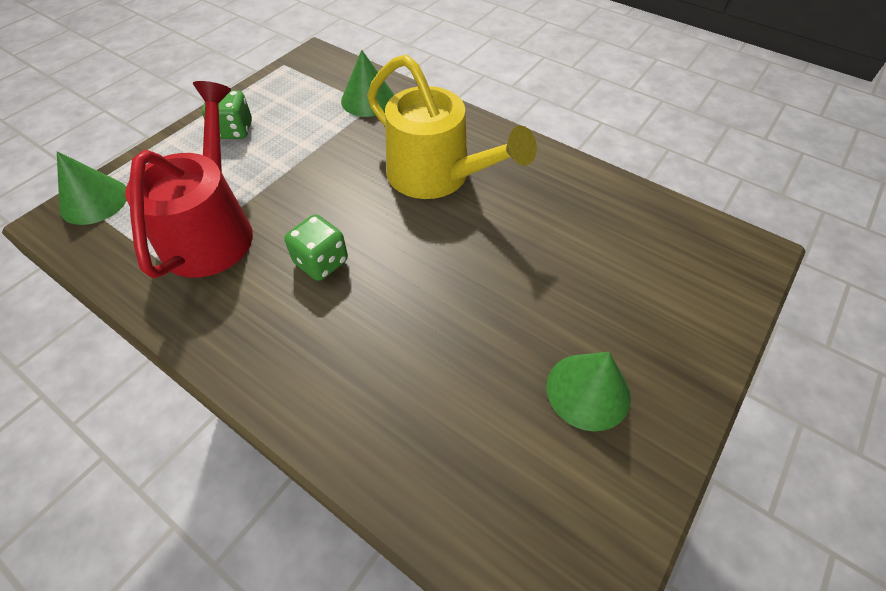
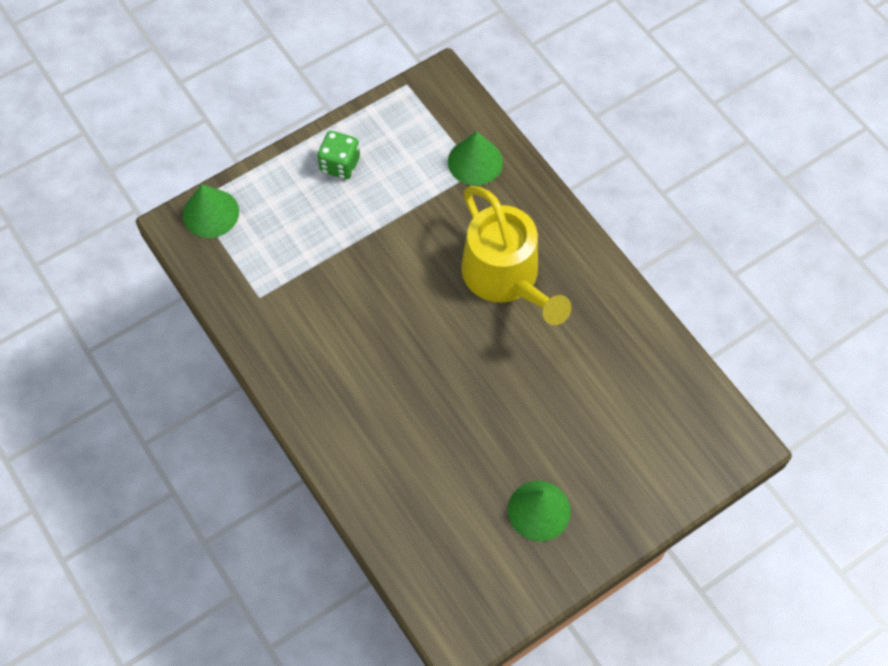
camera: 20 degrees right, 10 degrees up
red watering can [125,81,253,278] -> none
green dice [284,214,348,281] -> none

